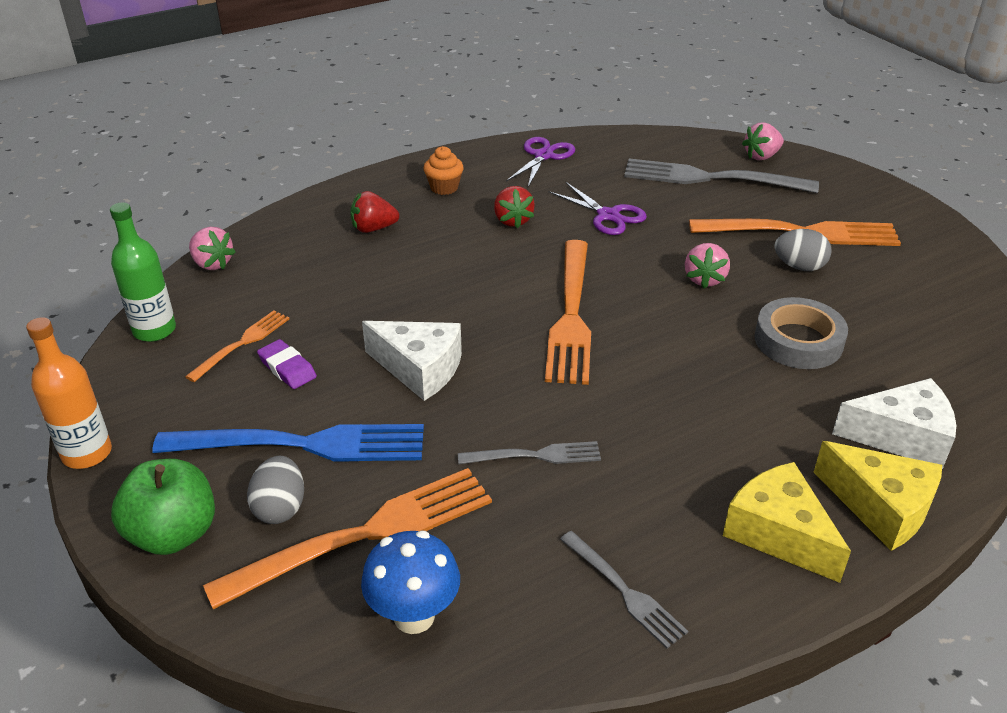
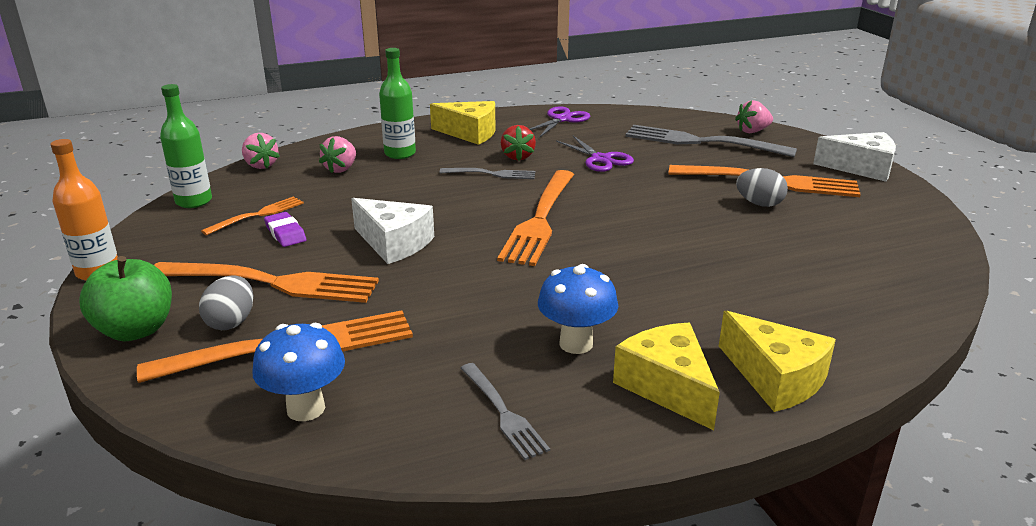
camera: 10 degrees right, 10 degrees down
blue fork [152,424,424,462] -> orange fork [154,262,379,303]
red strawberry [350,191,399,233] -> green bottle [379,48,416,159]
orange cupcake [423,146,464,195] -> yellow cheese [430,101,496,145]
grey fork [458,441,601,464] -> grey fork moved to [439,168,535,179]
pink strawberry [685,243,730,288] -> pink strawberry moved to [319,136,356,173]
grey tape [754,297,848,369] -> none
white cheese [832,378,956,469] -> white cheese moved to [813,132,896,182]
none -> blue mushroom [538,264,618,354]

